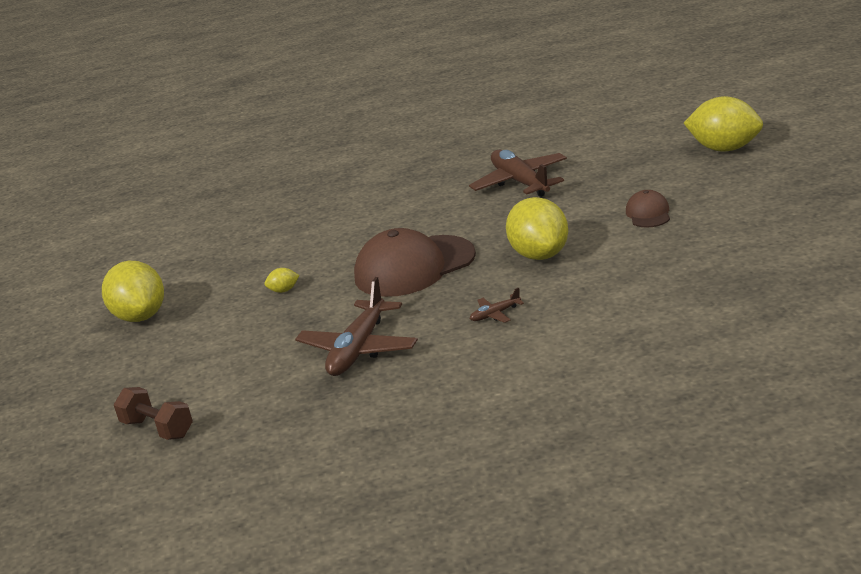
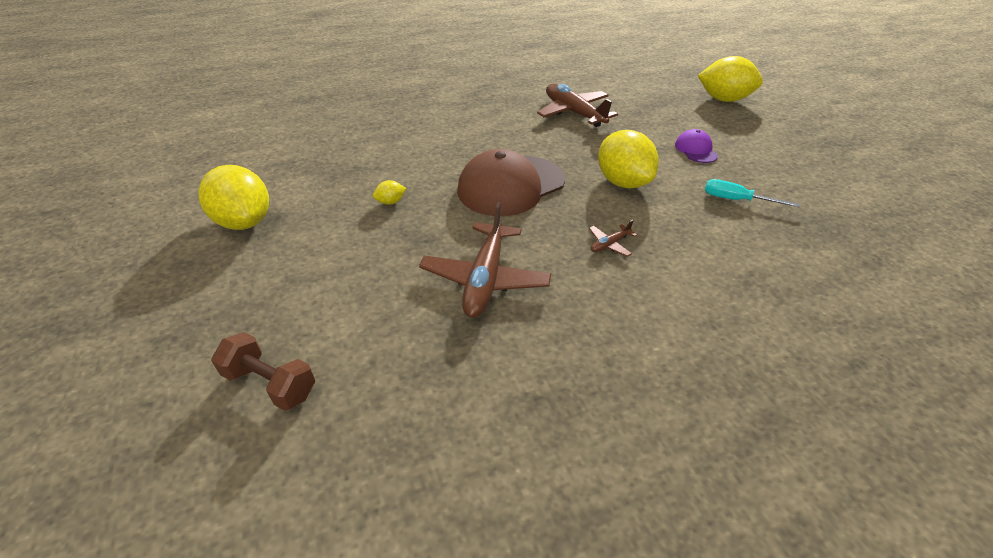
camera: 15 degrees left, 15 degrees up
brown cap [626,190,670,228] -> purple cap [675,129,718,163]
none -> turquoise screwdriver [705,179,800,207]

